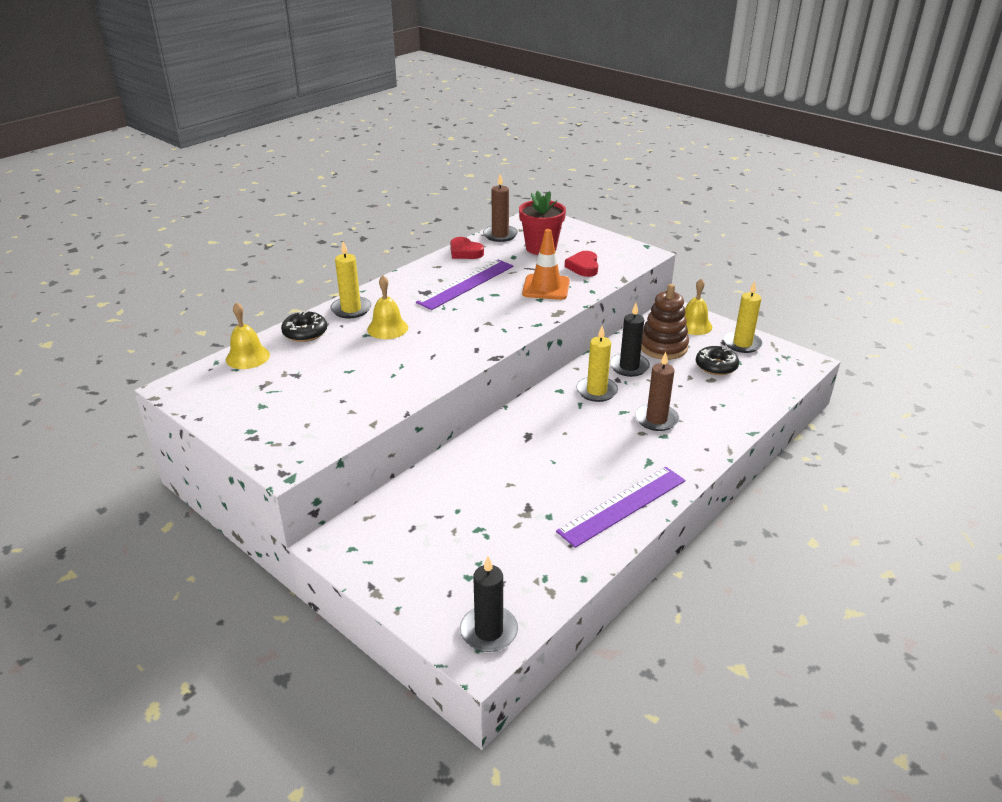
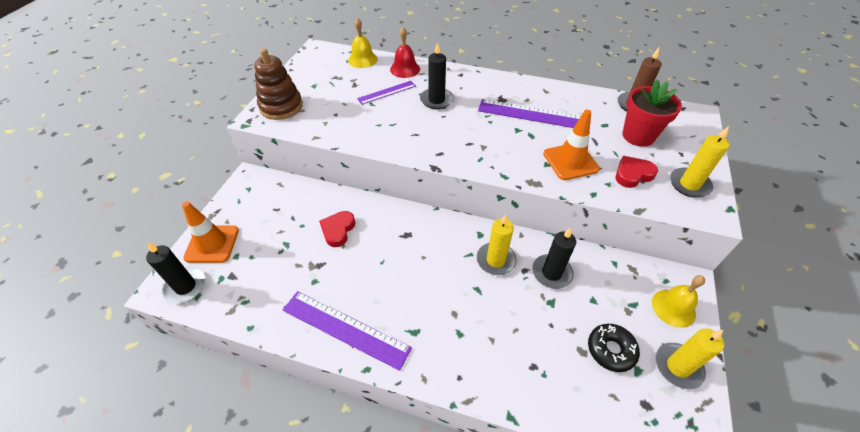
camera: 65 degrees right, 15 degrees up
black donut [281,311,327,342] -> red bell [390,27,420,78]
yellow candle [330,241,371,318] -> yellow candle moved to [670,126,730,198]
yellow bell [367,275,408,339] -> black candle [420,42,454,109]
red heart [450,237,484,259] -> red heart moved to [319,211,355,247]
brown candle [635,352,679,431] -> none
brown stacking toy [641,284,689,360] -> brown stacking toy moved to [254,49,303,120]
none -> orange traffic cone [182,202,239,263]
none -> purple ruler [357,81,416,105]

